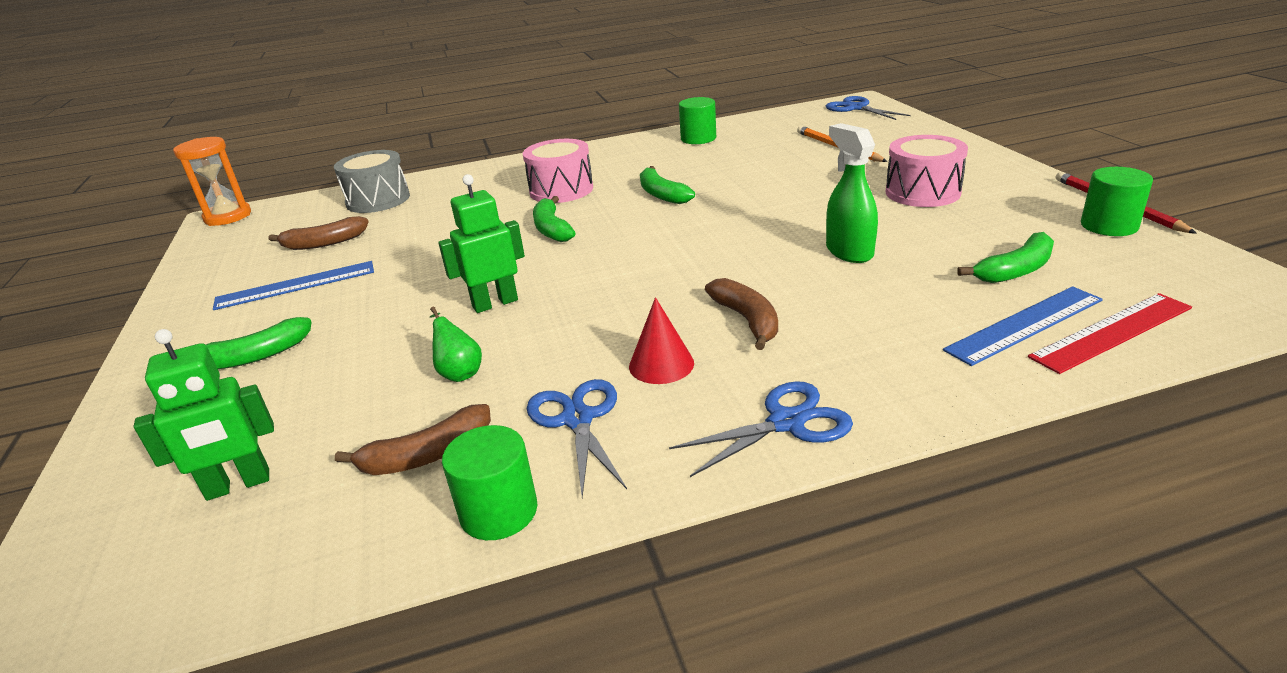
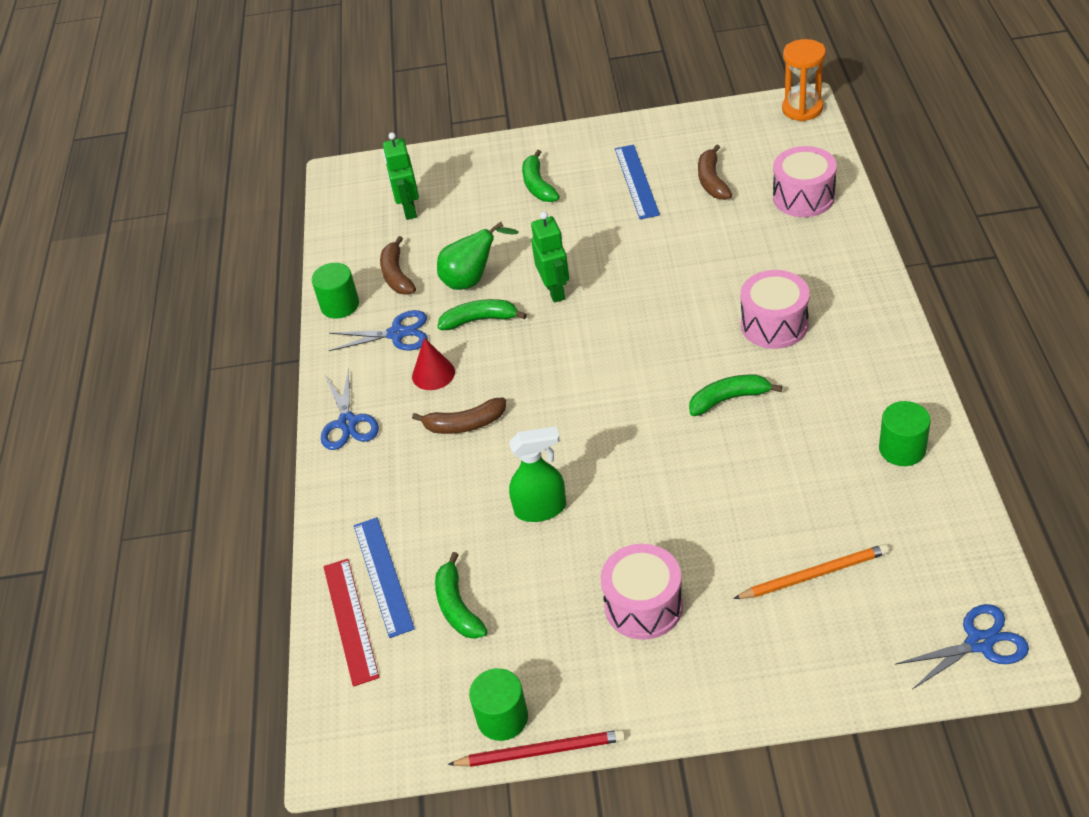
camera: 105 degrees right, 15 degrees up
grey drum [334,150,410,213] -> pink drum [773,146,837,217]
green pear [430,307,482,382] -> green pear [437,222,519,290], size x1.58
green banana [533,196,576,242] -> green banana moved to [437,299,527,330]

